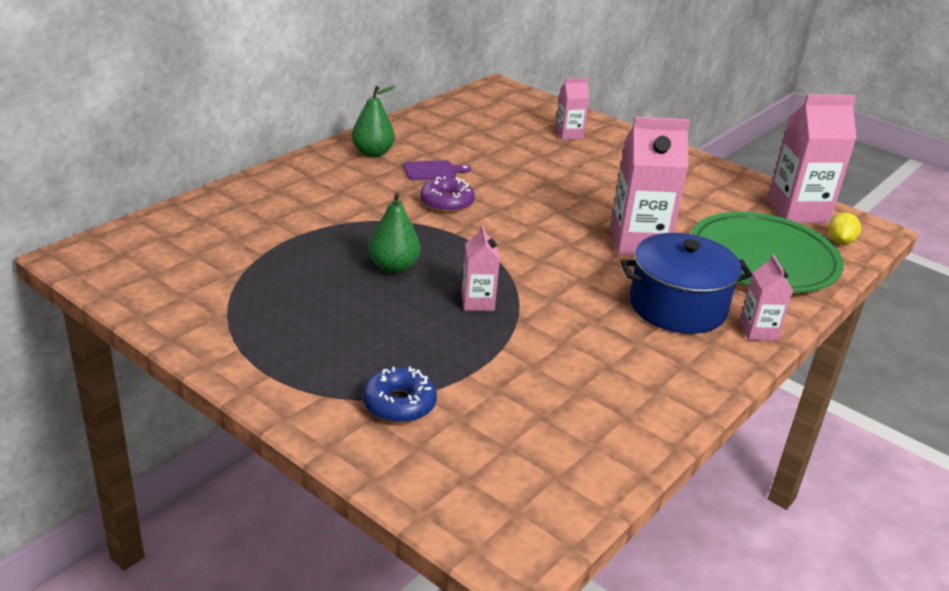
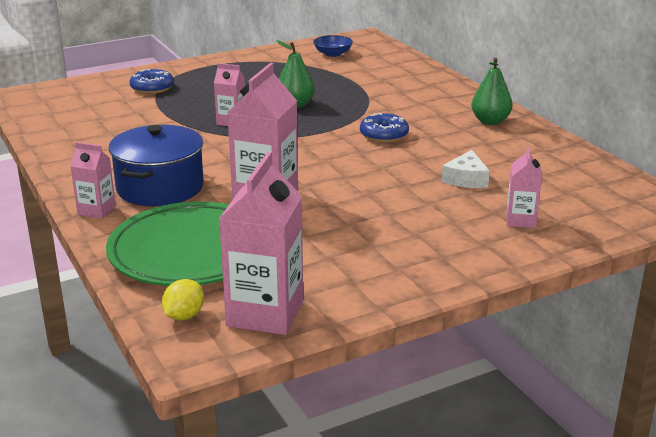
camera: 115 degrees right, 5 degrees down
purple cutting board [403,160,471,180] -> none
purple donut [420,176,475,213] -> blue donut [360,113,409,143]
yellow lemon [828,212,861,245] -> yellow lemon turned 75 degrees clockwise [162,279,204,320]
none -> blue bowl [313,35,353,57]
none -> white cheese [442,150,490,188]

